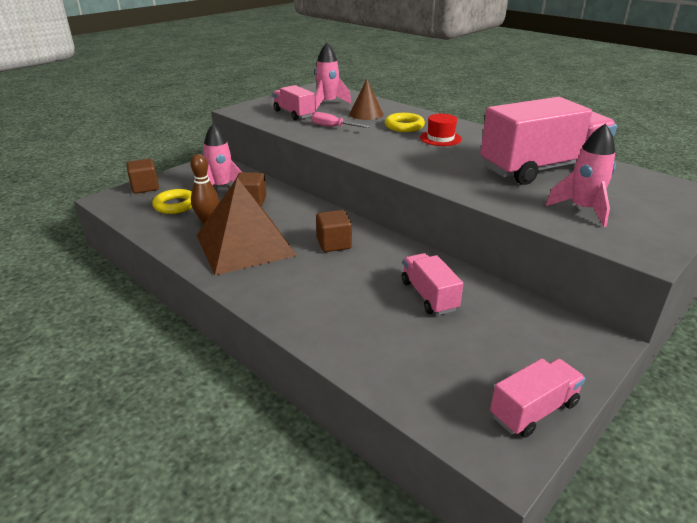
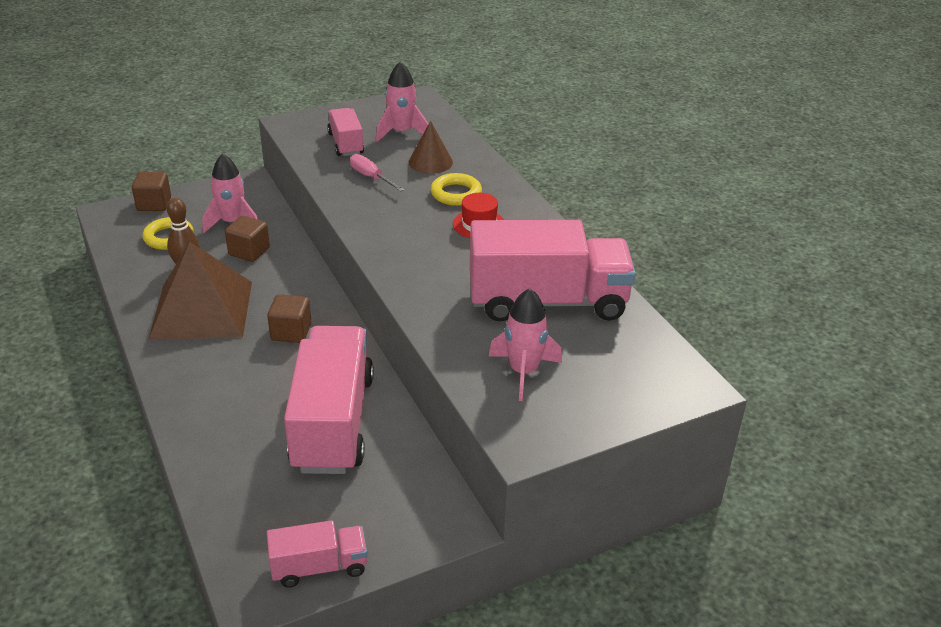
camera: 20 degrees right, 5 degrees up
pink truck [402,253,463,315] -> pink truck [284,326,374,474], size x2.00

